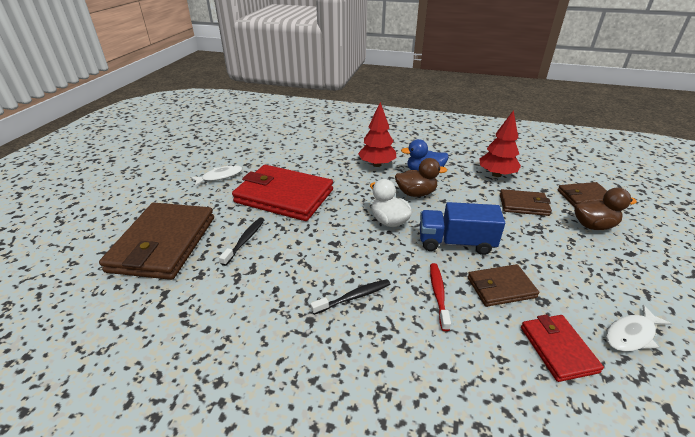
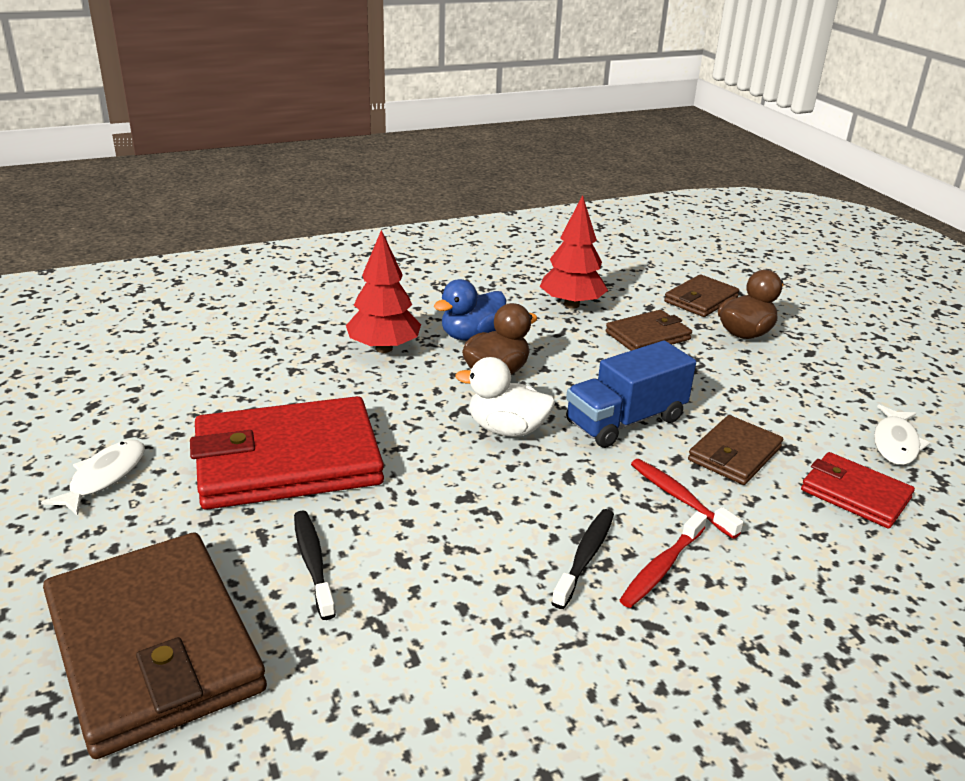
camera: 40 degrees left, 5 degrees down
none -> red toothbrush [620,511,707,608]

